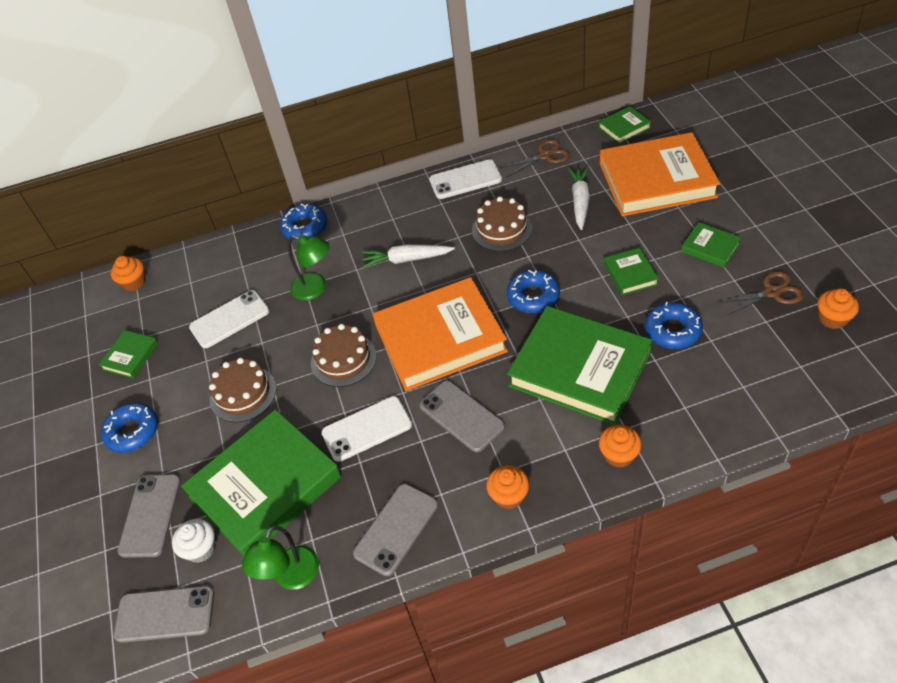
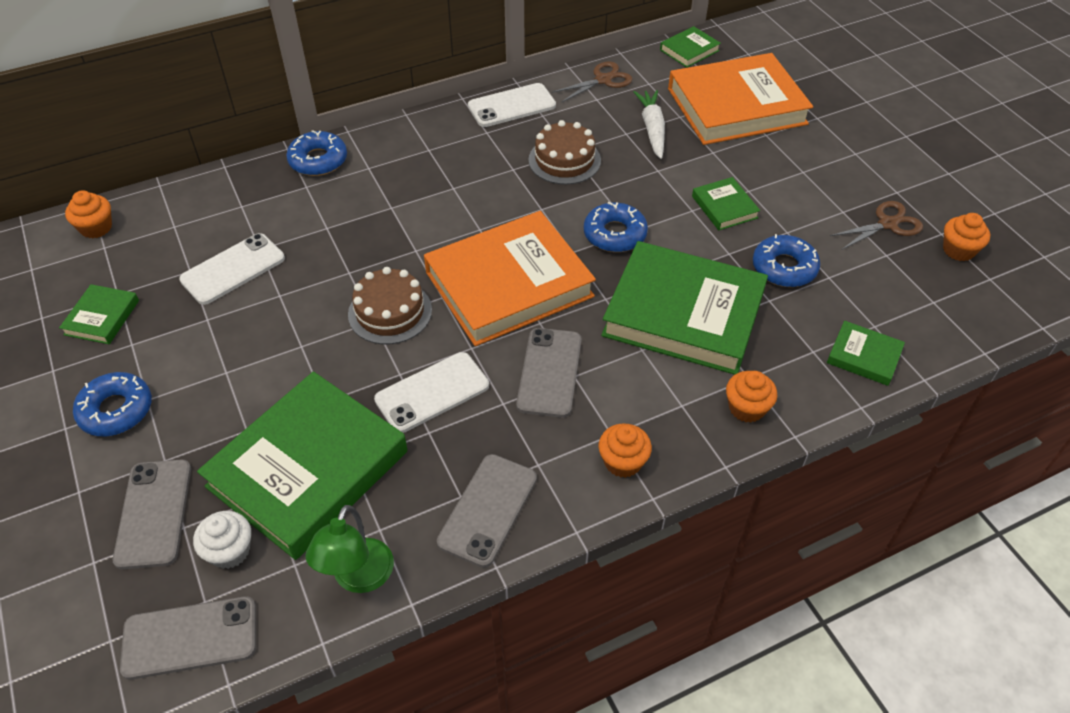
camera: 15 degrees left, 0 degrees up
brown cake [209,358,277,423] -> none
green lamp [288,234,330,301] -> none
white carrot [362,244,455,268] -> none
grey phone [419,380,505,452] -> grey phone turned 60 degrees clockwise [516,328,581,418]
green book [681,222,741,268] -> green book moved to [827,321,905,386]

